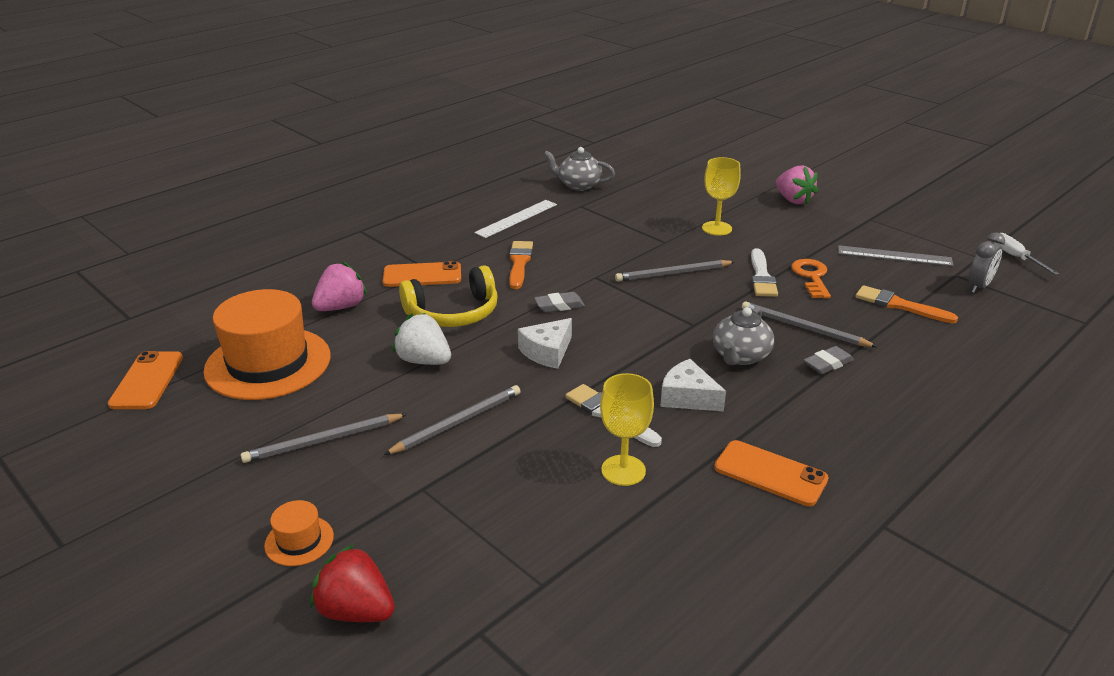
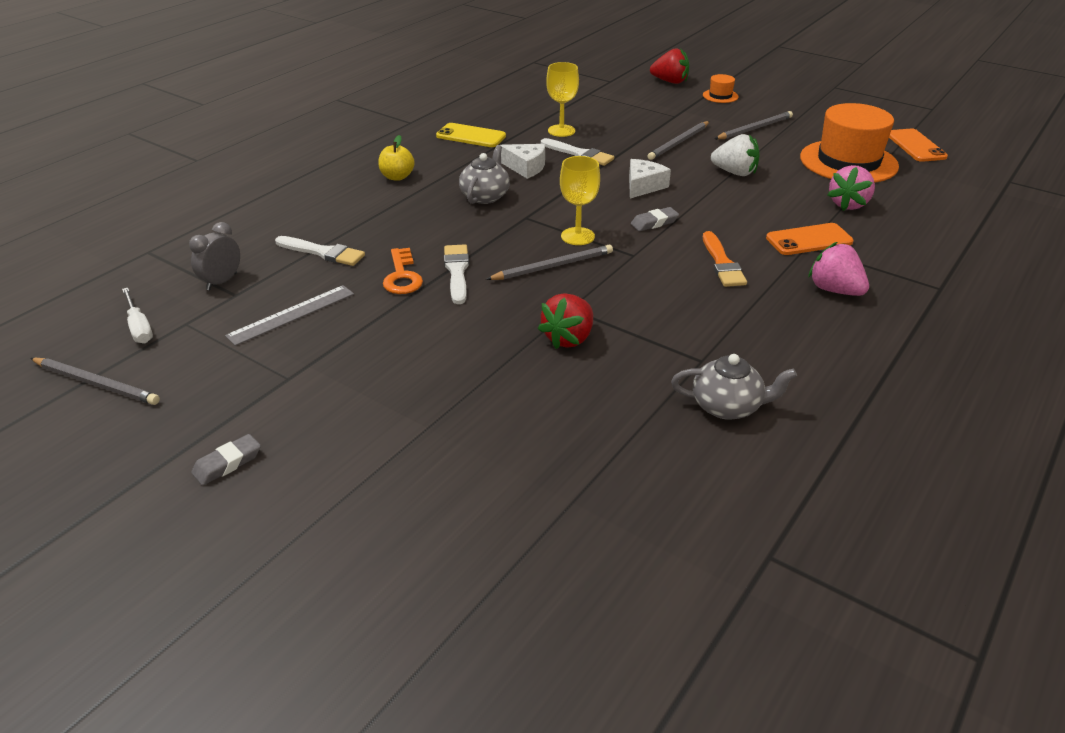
camera: 170 degrees right, 5 degrees up
yellow headphones [399,265,498,327] -> none
white ruler [474,200,557,238] -> none
yellow goblet [702,157,741,235] -> yellow goblet moved to [560,156,600,245]
orange phone [714,440,829,506] -> yellow phone [436,123,506,147]
grey pencil [742,301,877,347] -> grey pencil moved to [30,358,160,405]
pink strawberry [776,166,818,205] -> pink strawberry moved to [808,242,869,296]
grey eraser [804,346,854,374] -> grey eraser moved to [191,434,261,486]
grey ruler [838,245,954,266] -> grey ruler turned 45 degrees counterclockwise [225,285,354,346]
orange brush [855,285,958,323] -> white brush [275,236,365,266]
none -> yellow apple [378,135,415,181]
none -> red strawberry [538,293,593,349]

